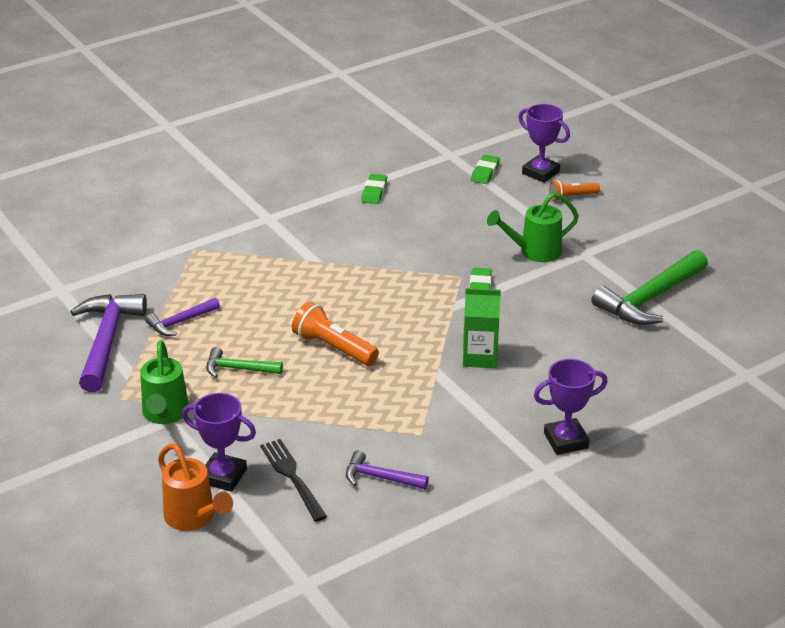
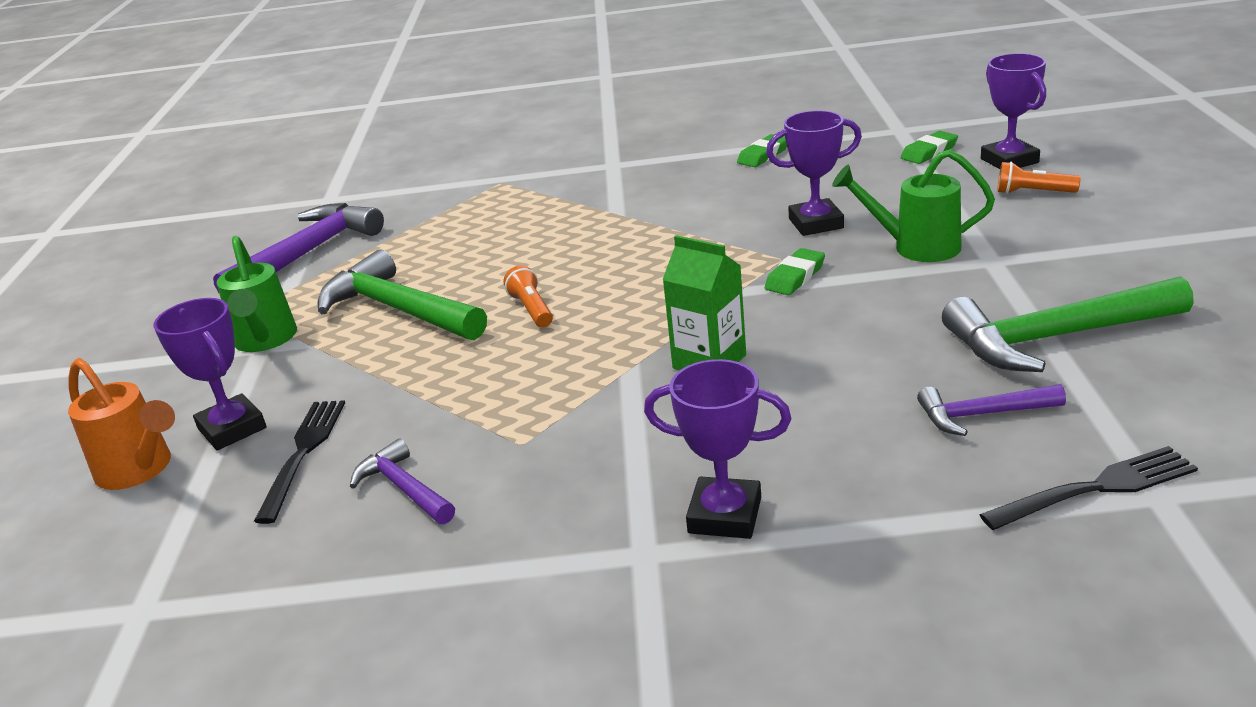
camera: 35 degrees right, 5 degrees down
green watering can [140,340,189,424] -> green watering can turned 45 degrees counterclockwise [216,236,297,352]
purple hammer [145,298,220,336] -> purple hammer moved to [917,384,1066,436]
orange watering can [158,443,233,531] -> orange watering can turned 45 degrees counterclockwise [68,358,175,490]
green hammer [206,347,283,378] -> green hammer [318,249,487,340], size x1.87
orange flashlight [292,302,379,366] -> orange flashlight [503,265,553,327], size x0.63
none -> purple trophy [766,110,862,236]
none -> black fork [979,446,1198,530]

